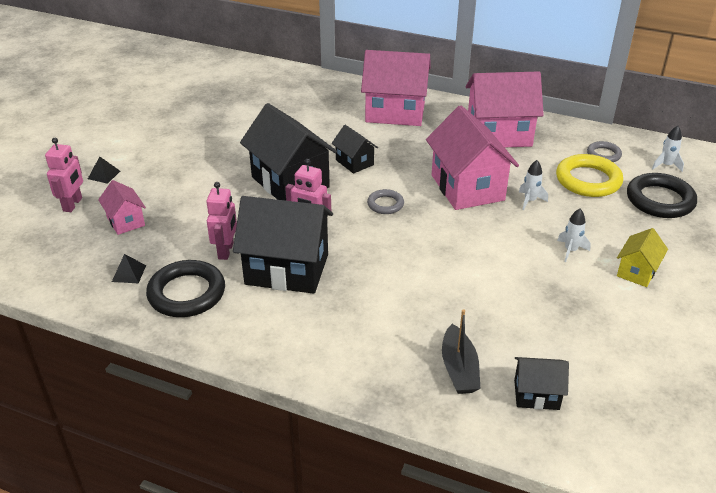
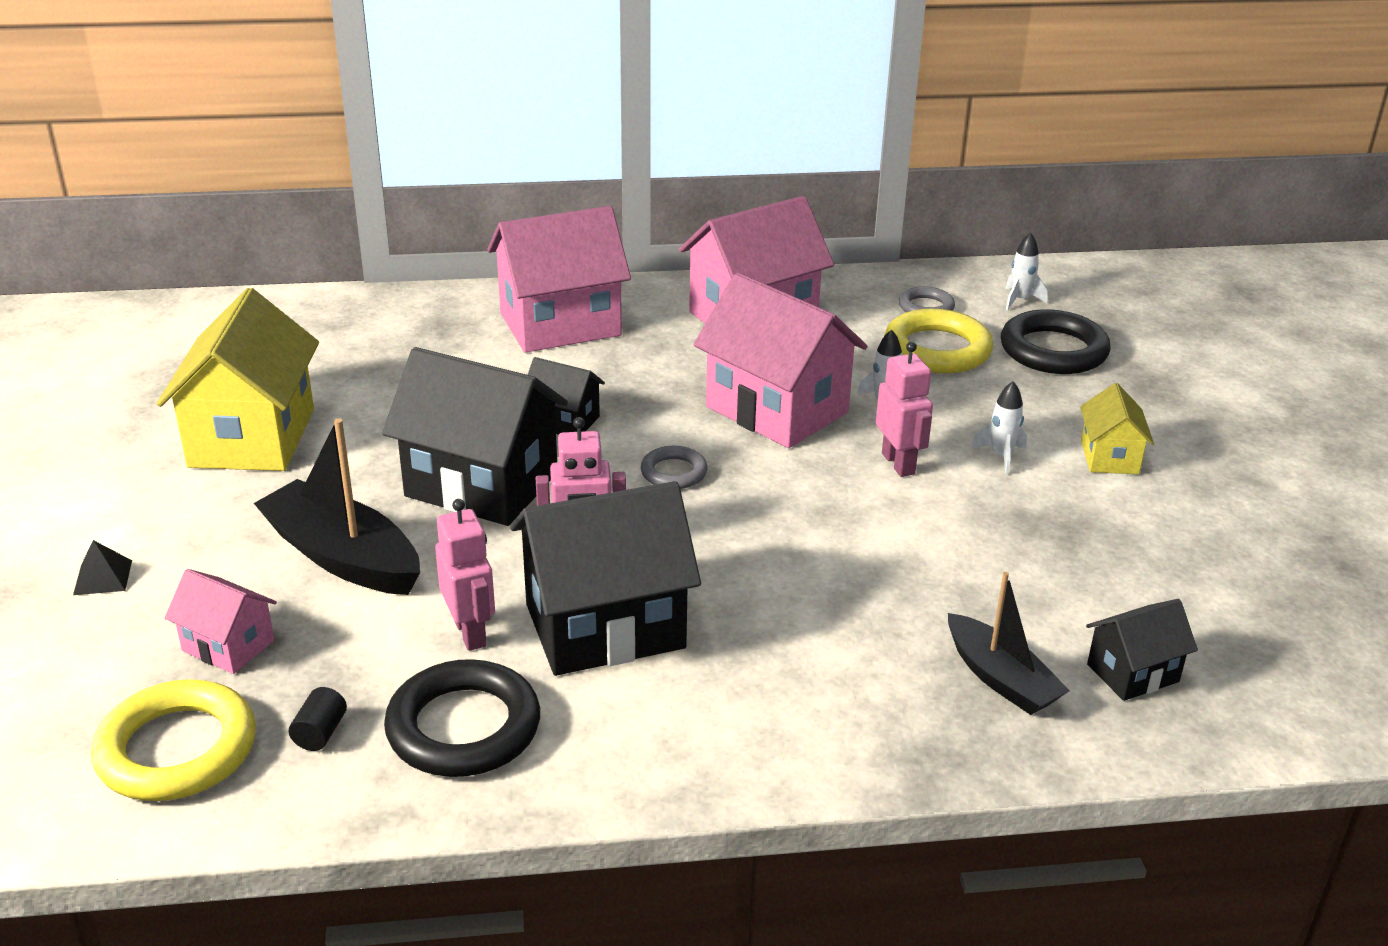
camera: 30 degrees left, 5 degrees down
pink robot [45,138,83,212] -> pink robot moved to [876,341,933,477]
black pyramid [112,254,146,283] -> black cylinder [289,687,347,751]
none -> yellow ring [91,679,256,801]
none -> yellow house [157,288,319,471]
none -> black boat [254,418,420,595]

